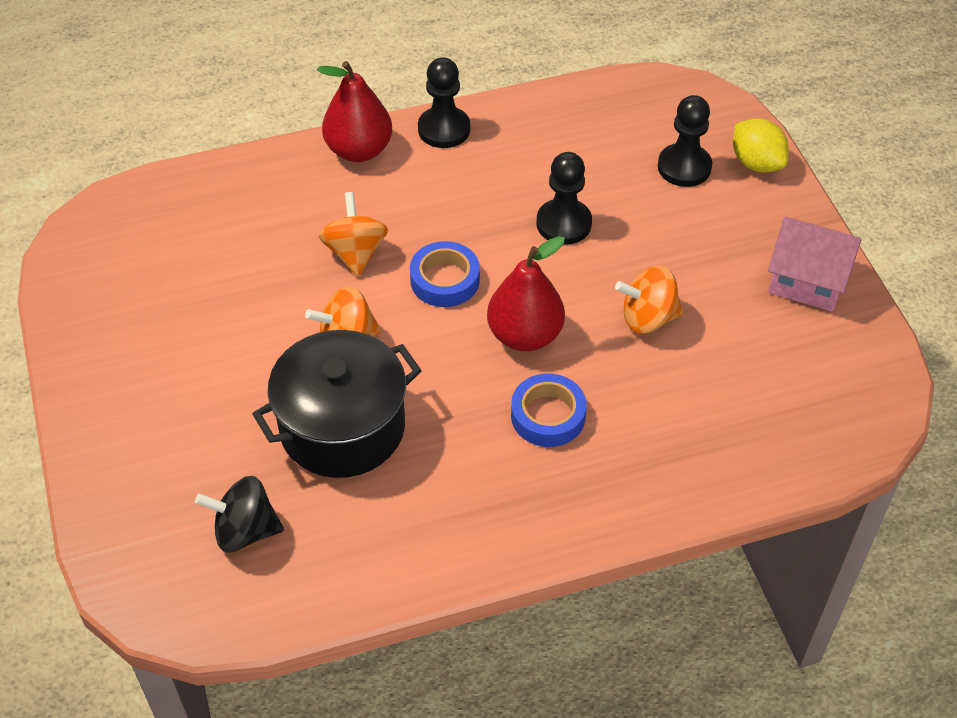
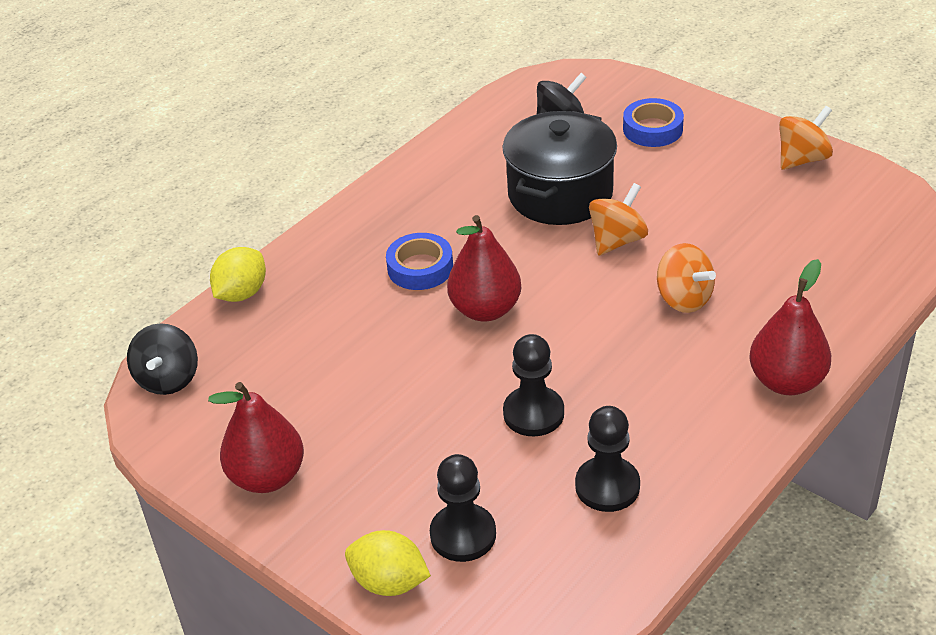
camera: 150 degrees right, 10 degrees down
blue tape [410,241,480,307] -> blue tape moved to [623,98,684,147]
black pawn [418,57,470,148] -> black pawn moved to [575,406,640,512]
orange spinning top [615,266,684,334] -> orange spinning top moved to [779,106,833,170]
pink house [768,217,862,312] -> red pear [208,382,304,493]
none -> black spinning top [127,323,198,395]
none -> yellow lemon [210,247,266,302]

